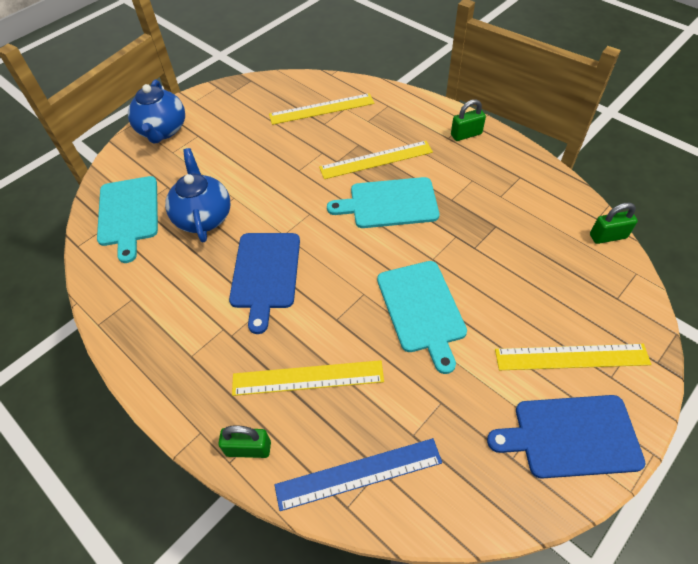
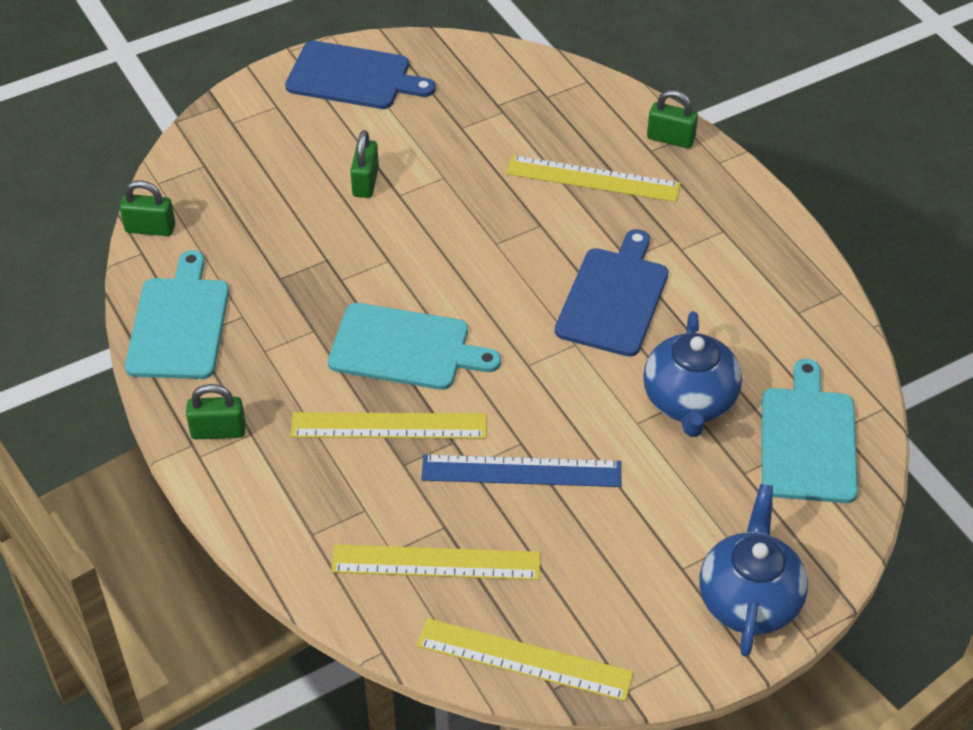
camera: 165 degrees left, 5 degrees down
blue ruler [274,438,442,511] -> blue ruler moved to [421,454,621,487]
turquoise cutting board [377,261,467,374] -> turquoise cutting board moved to [125,250,229,379]
yellow ruler [495,344,651,370] -> yellow ruler moved to [417,618,634,701]
none -> green padlock [350,130,379,198]

